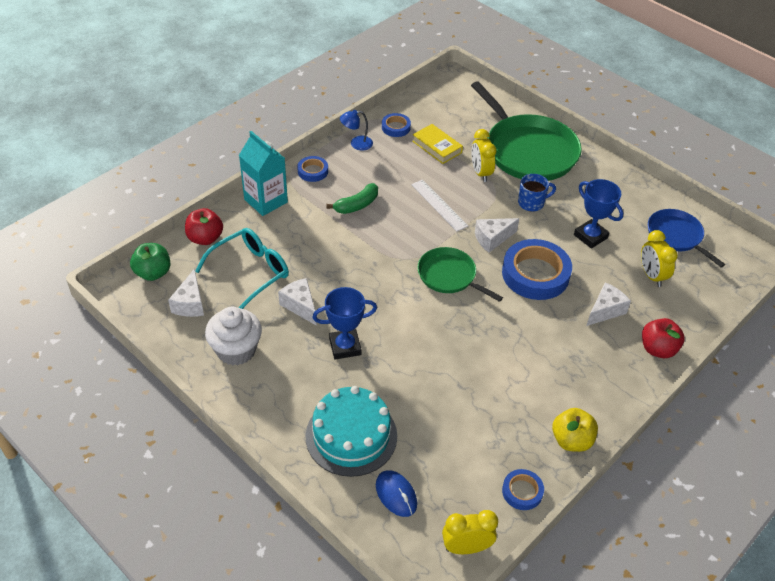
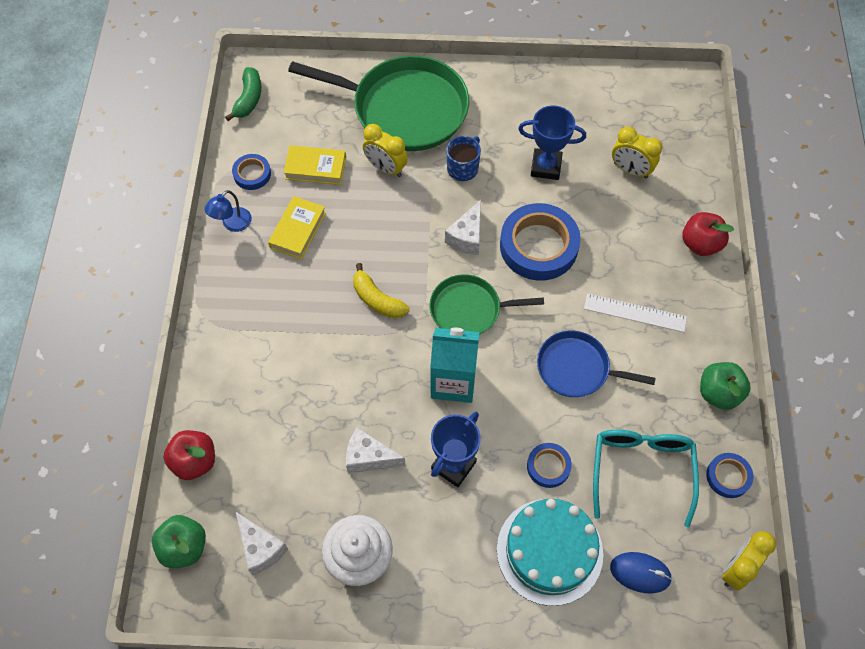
camera: 40 degrees left, 15 degrees up
turquoise glasses [195,228,289,309] -> turquoise glasses moved to [593,430,699,527]
turquoise carton [239,131,288,216] -> turquoise carton moved to [430,327,479,403]
blue tape [297,156,328,182] -> blue tape moved to [527,443,572,488]
green banana [326,183,378,214] -> green banana moved to [225,67,261,121]
white ruler [411,180,468,231] -> white ruler moved to [584,294,687,332]
yellow apple [552,408,598,452] -> green apple [700,362,751,410]
white cheese [587,282,631,326] -> none
blue pan [648,209,725,267] -> blue pan moved to [537,331,656,397]
none -> yellow book [268,196,326,259]
none -> yellow banana [353,263,409,318]

